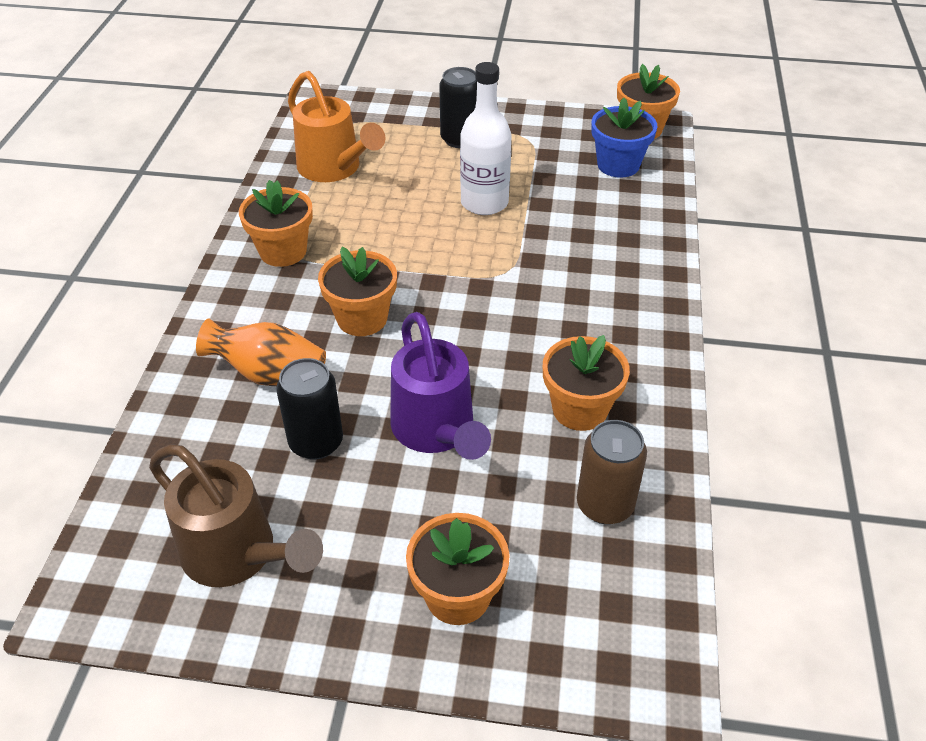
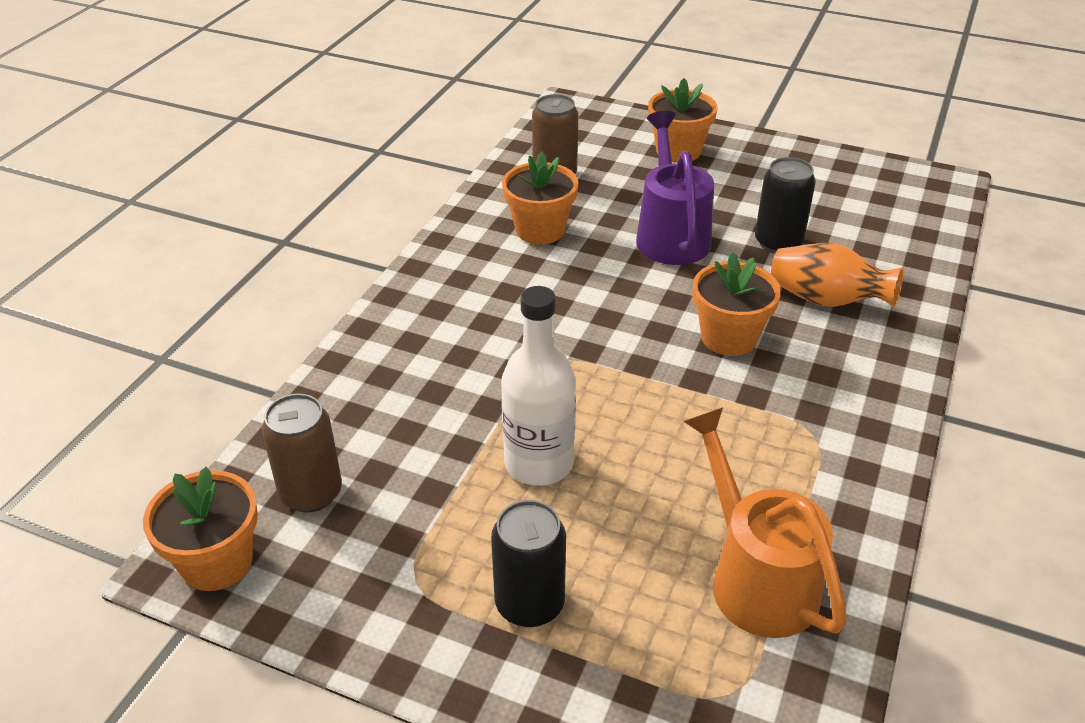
camera: 165 degrees left, 5 degrees down
brown watering can [149,444,323,587] -> none
orange flower pot [239,180,313,267] -> none
blue flower pot [591,97,657,178] -> brown can [262,394,342,513]

